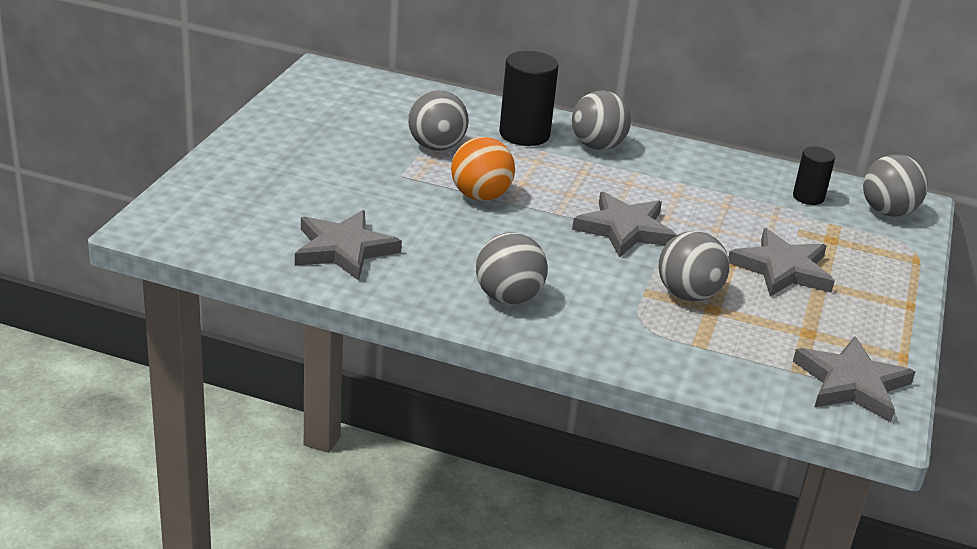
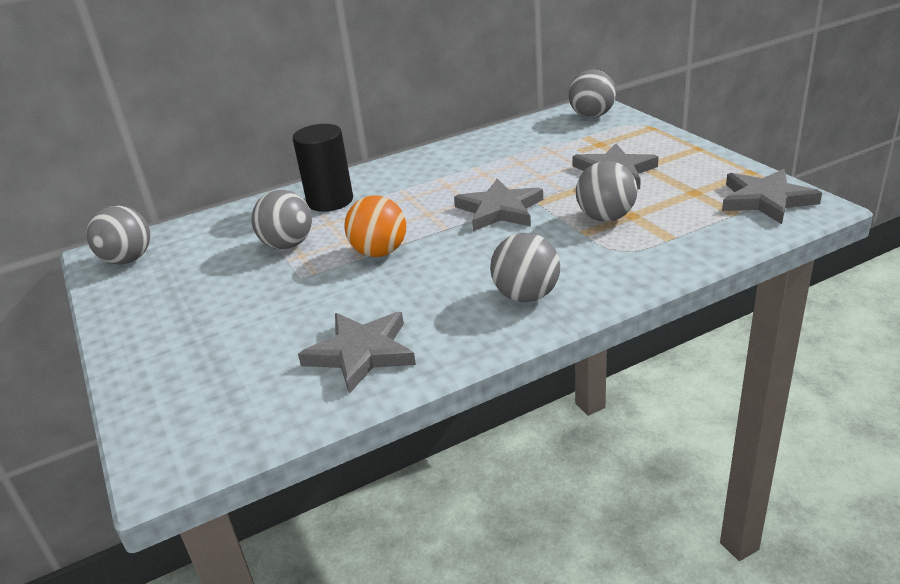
camera: 40 degrees left, 0 degrees up
grey ball [572,90,631,150] -> grey ball moved to [86,206,150,265]
black cylinder [793,147,835,205] -> none

